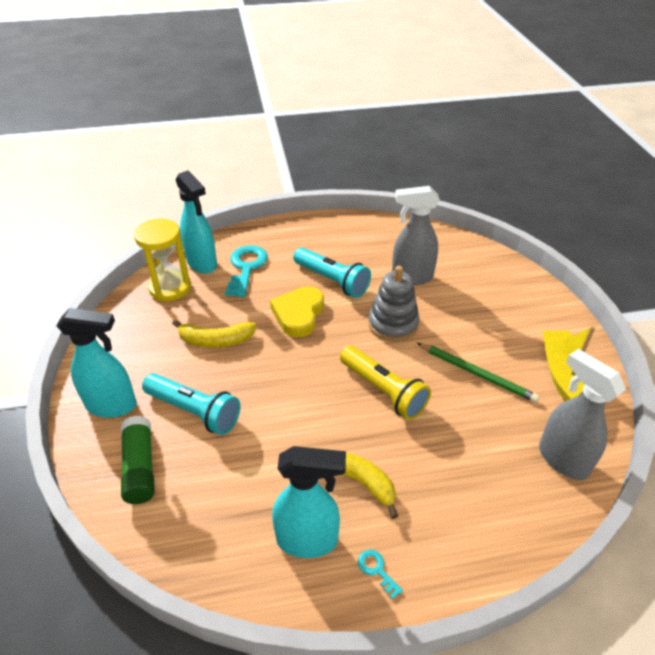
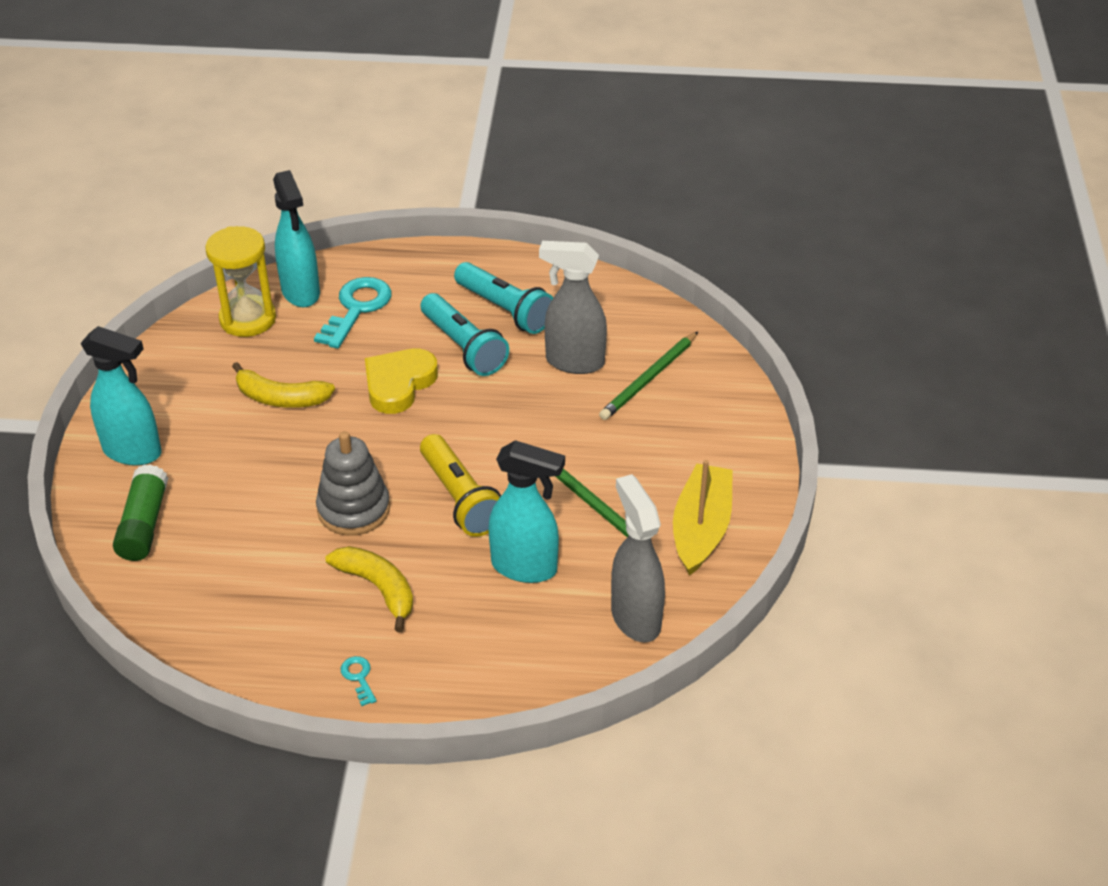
camera: 15 degrees right, 0 degrees up
turquoise flashlight [142,373,240,435] -> turquoise flashlight moved to [454,262,553,334]
turquoise spray bottle [272,446,346,558] -> turquoise spray bottle moved to [488,440,565,583]
grey stacking toy [368,266,420,342] -> grey stacking toy moved to [316,431,390,536]
none -> green pencil [599,332,698,420]

